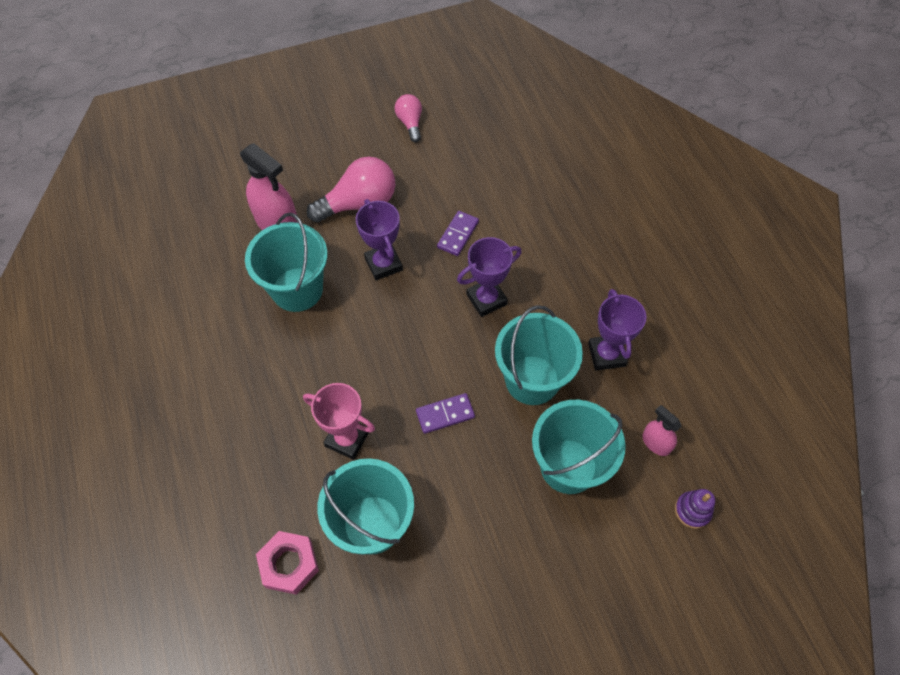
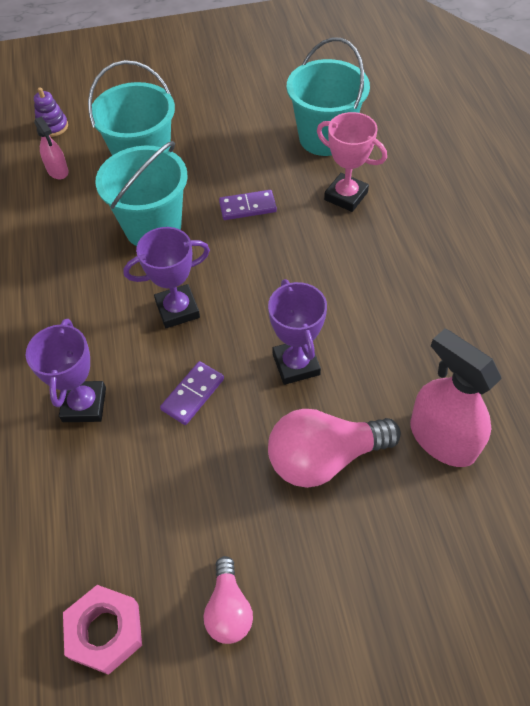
camera: 170 degrees left, 5 degrees down
turquoise bucket [245,213,328,312] -> none
pink nut [256,531,319,595] -> pink nut moved to [63,585,142,675]
purple trophy [588,289,647,370] -> purple trophy moved to [26,319,106,422]

